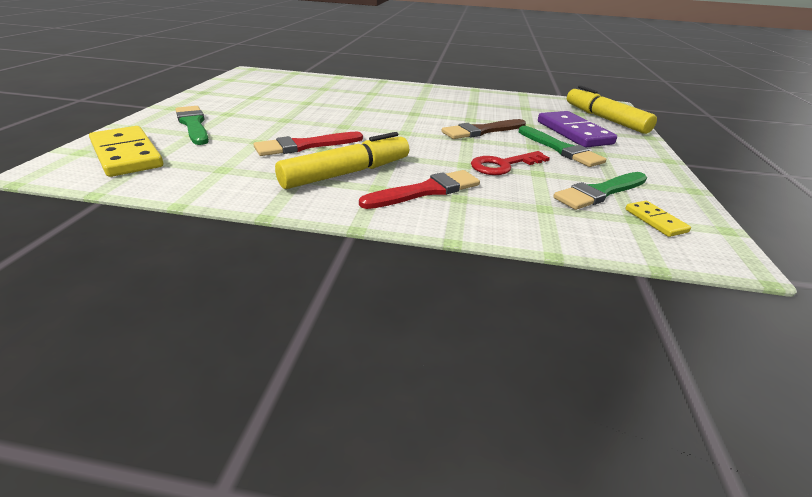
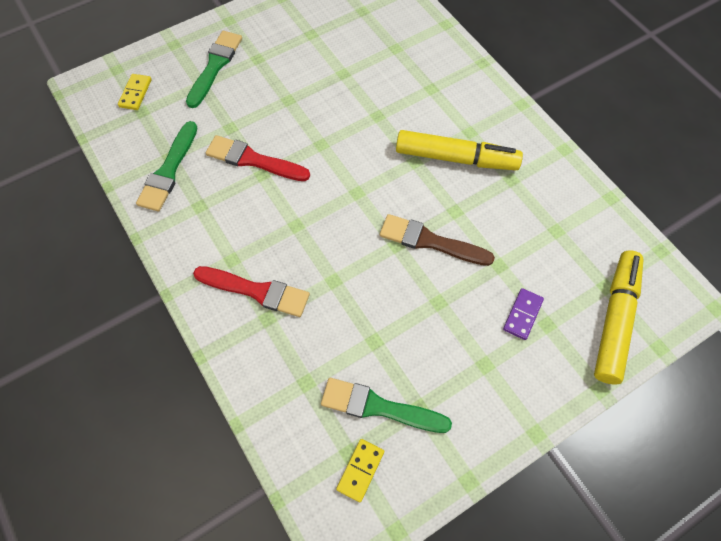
camera: 50 degrees right, 30 degrees up
yellow domino [89,126,163,177] -> yellow domino [118,74,152,110], size x0.50
yellow marker [275,132,409,189] -> yellow marker moved to [396,130,523,170]
red key [471,151,550,175] -> none
green brush [519,126,606,167] -> green brush moved to [136,121,197,211]
purple domino [538,111,617,147] -> purple domino [503,288,544,340], size x0.50

